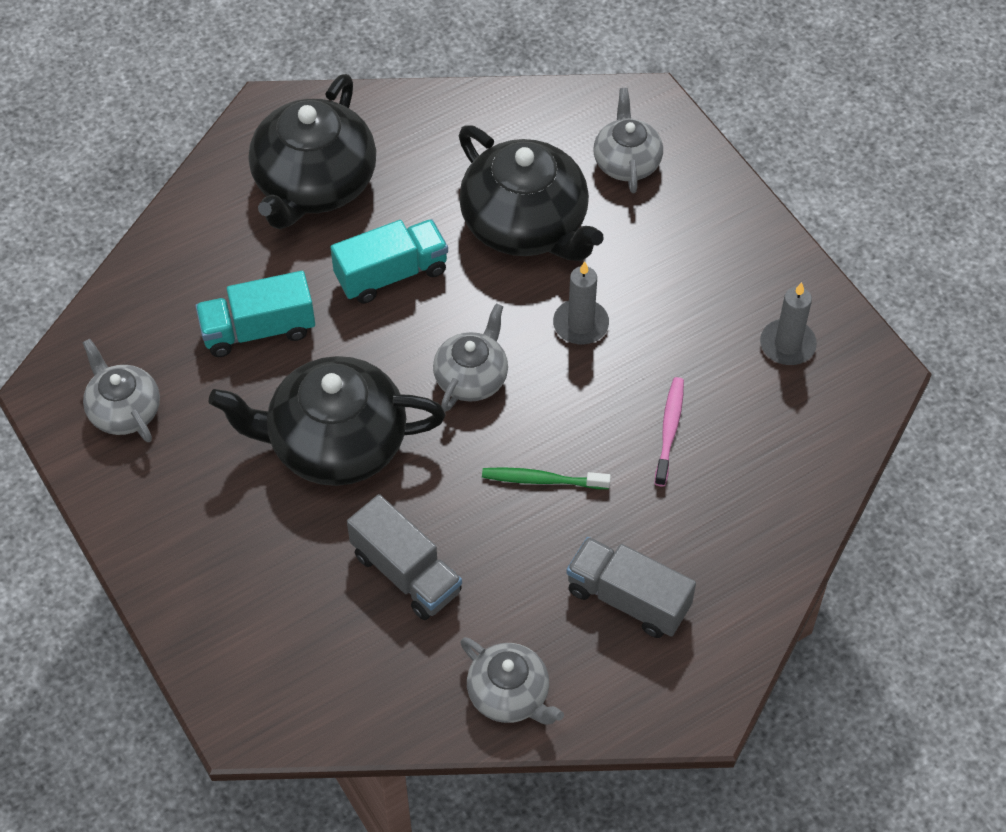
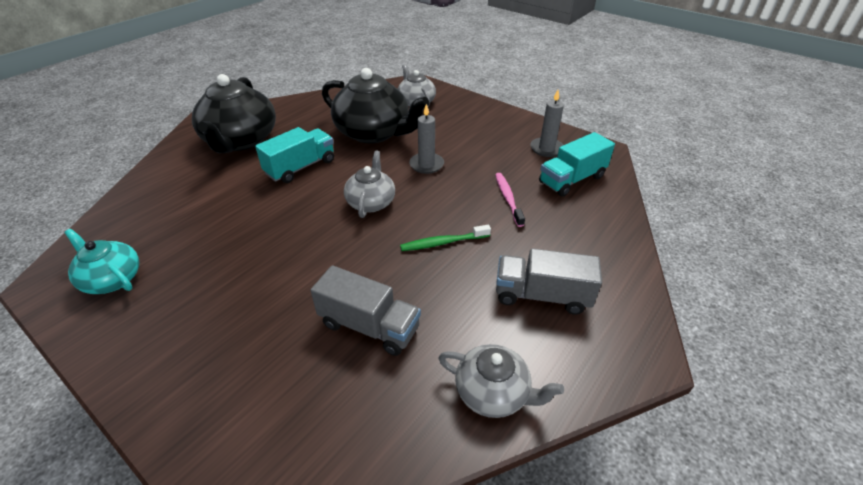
camera: 20 degrees left, 15 degrees down
grey teapot [82,339,160,442] -> turquoise teapot [65,229,139,294]
turquoise truck [195,271,315,357] -> turquoise truck moved to [539,132,615,197]
black teapot [209,356,445,486] -> none

